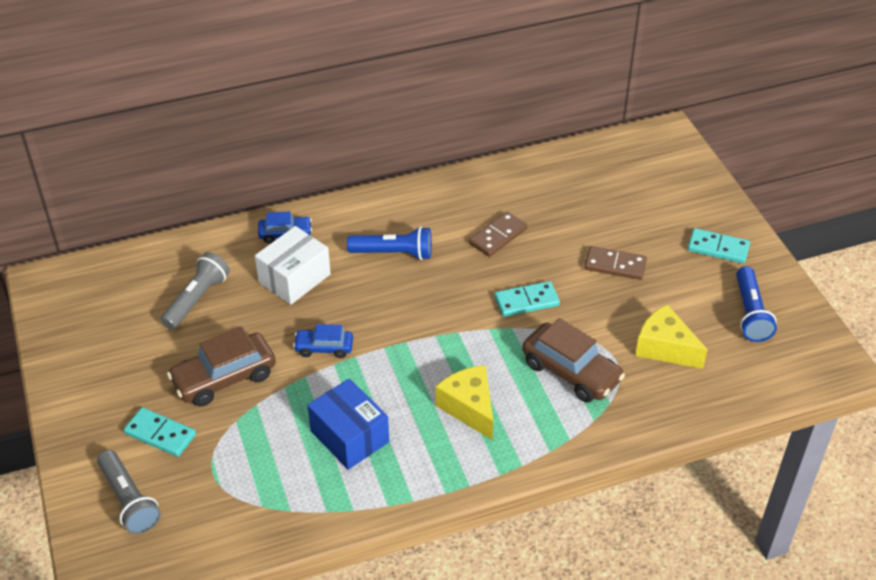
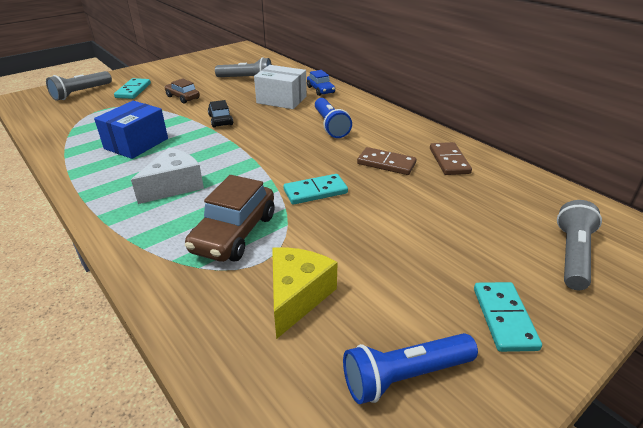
camera: 70 degrees right, 10 degrees down
brown car [167,326,276,407] -> brown car [165,78,200,103], size x0.58
blue car [293,324,353,358] -> black car [208,100,233,127]
yellow cheese [435,365,493,440] -> white cheese [131,148,204,204]
turquoise domino [494,281,560,317] -> turquoise domino turned 75 degrees counterclockwise [284,174,348,205]
brown domino [584,246,647,280] -> brown domino moved to [430,142,472,175]
none -> grey flashlight [557,200,602,290]

